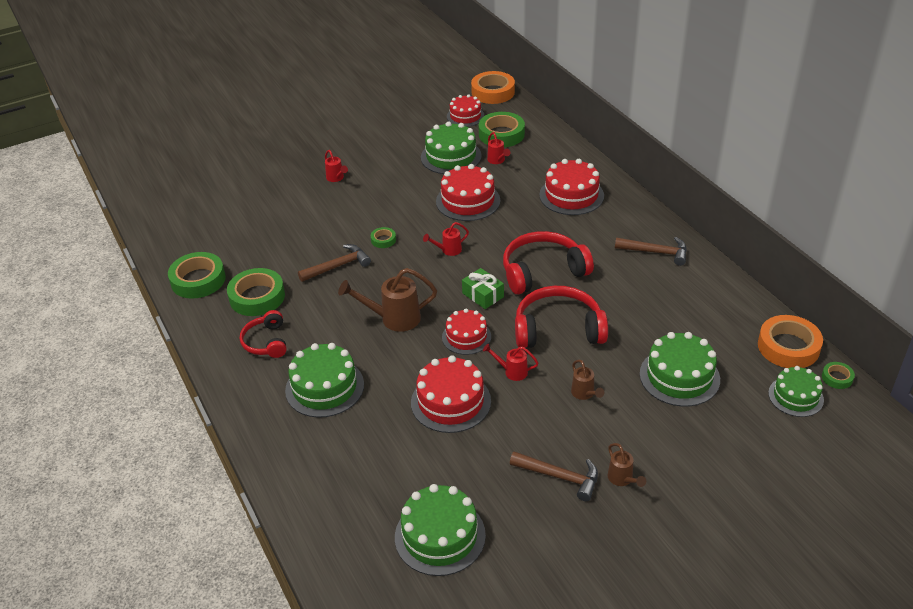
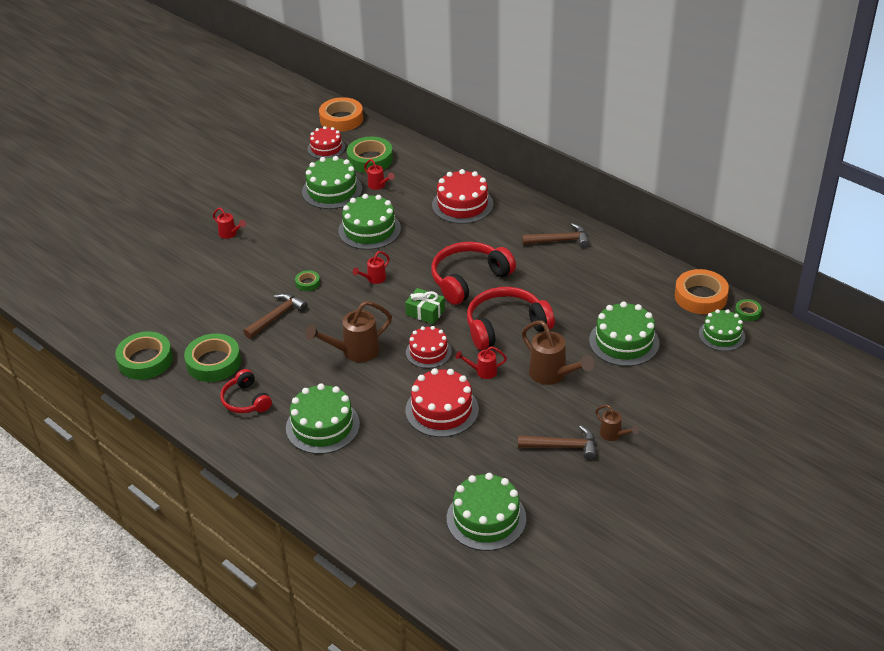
camera: 20 degrees left, 0 degrees up
red cake [436,164,500,221] -> green cake [338,194,401,250]
brown watering can [571,360,605,400] -> brown watering can [522,321,594,385], size x1.82

